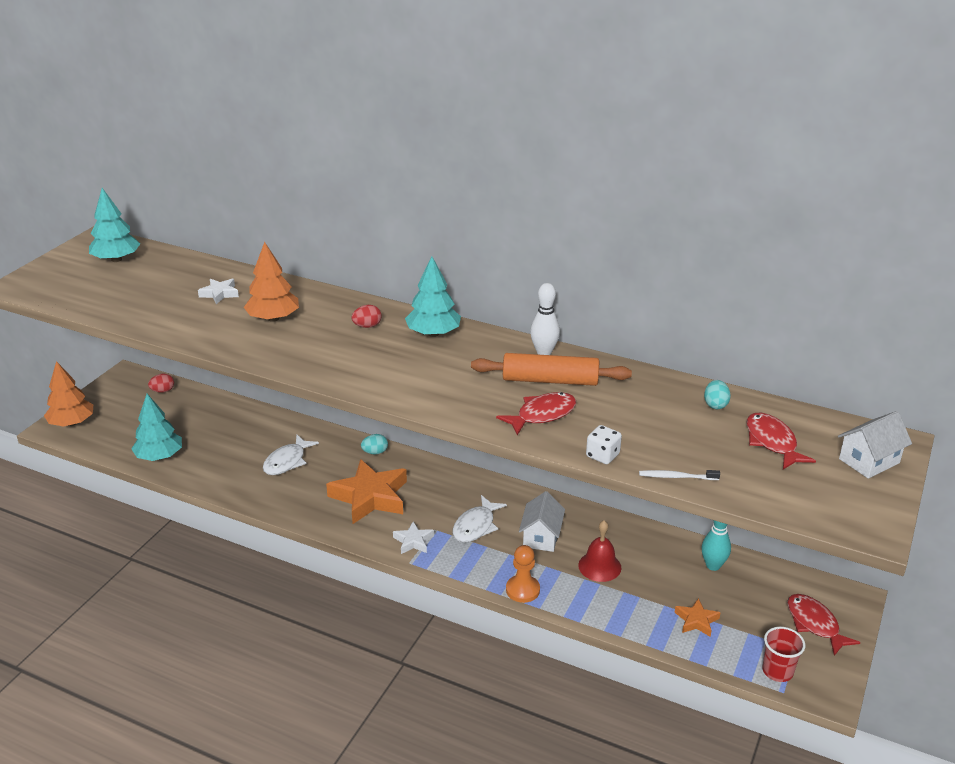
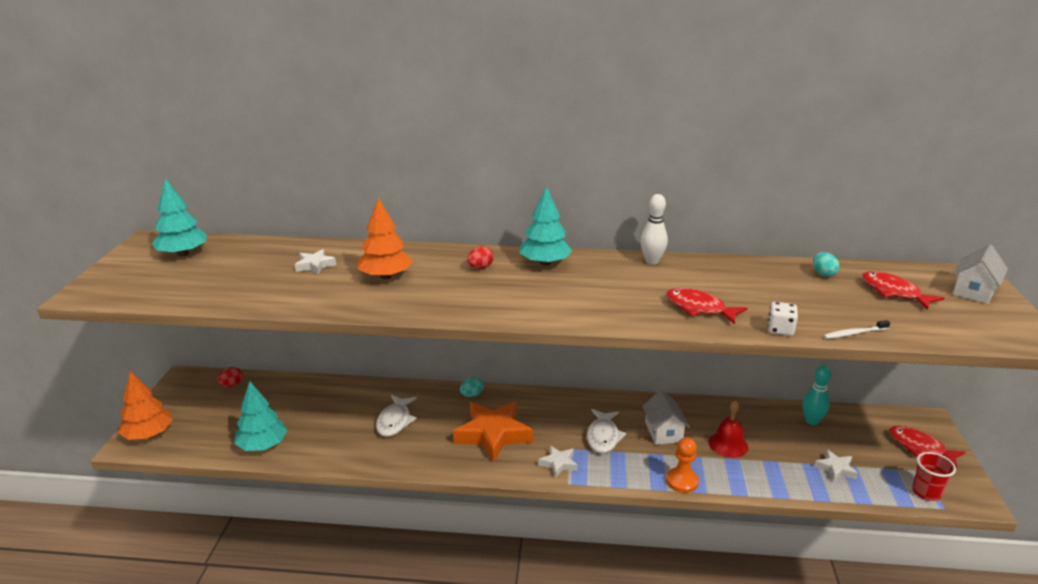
camera: 20 degrees left, 5 degrees down
orange rolling pin [471,353,632,386] -> none
red fish [496,392,576,435] -> red fish turned 90 degrees counterclockwise [666,288,747,324]
orange star [674,598,720,637] -> white star [814,449,858,482]

